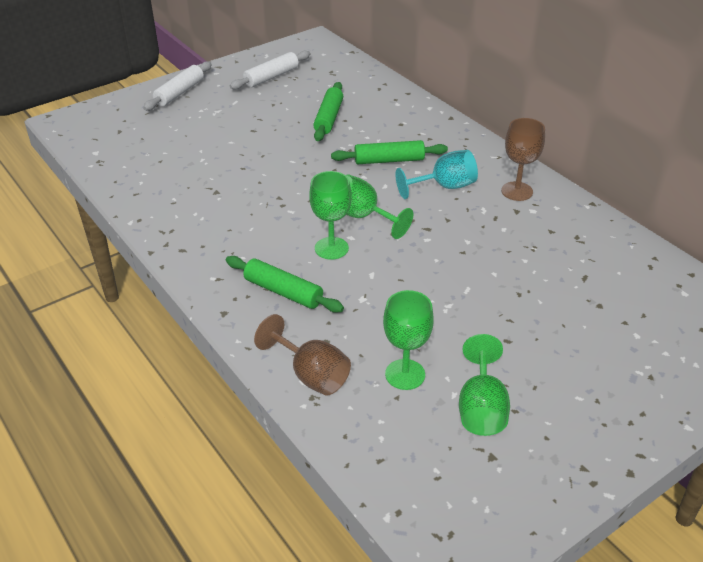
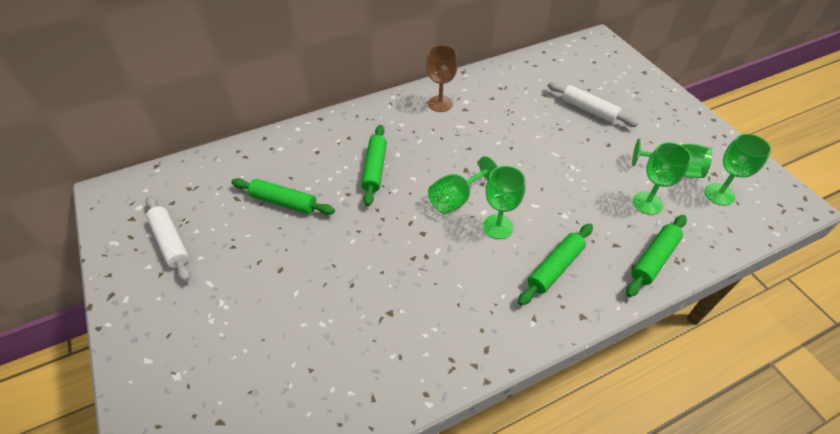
camera: 80 degrees left, 10 degrees up
white rolling pin [143,62,212,111] -> white rolling pin moved to [548,82,638,127]
brown goblet [254,314,351,395] -> green rolling pin [626,215,687,297]
turquoise goblet [396,150,478,199] -> none
none -> green goblet [704,133,772,206]

